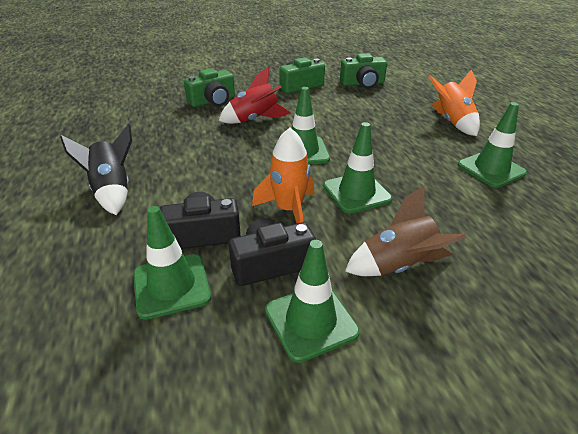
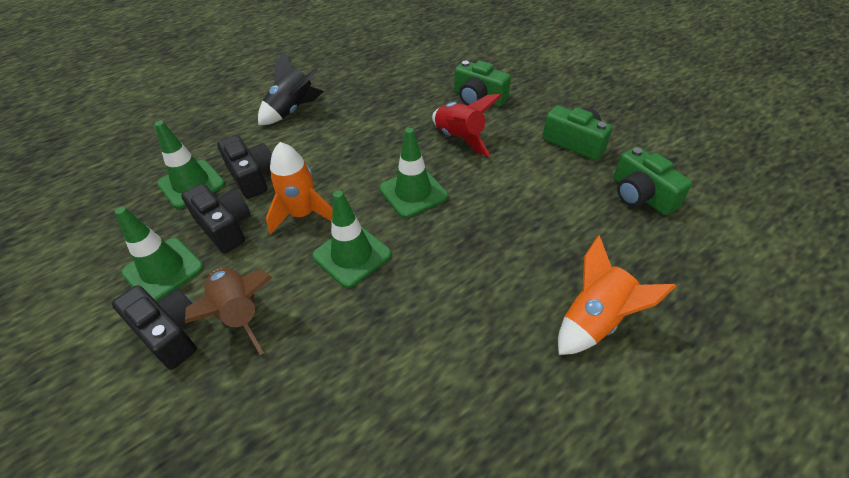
camera: 70 degrees right, 10 degrees up
green traffic cone [458,102,527,188] -> none
none -> black camera [112,285,196,369]

